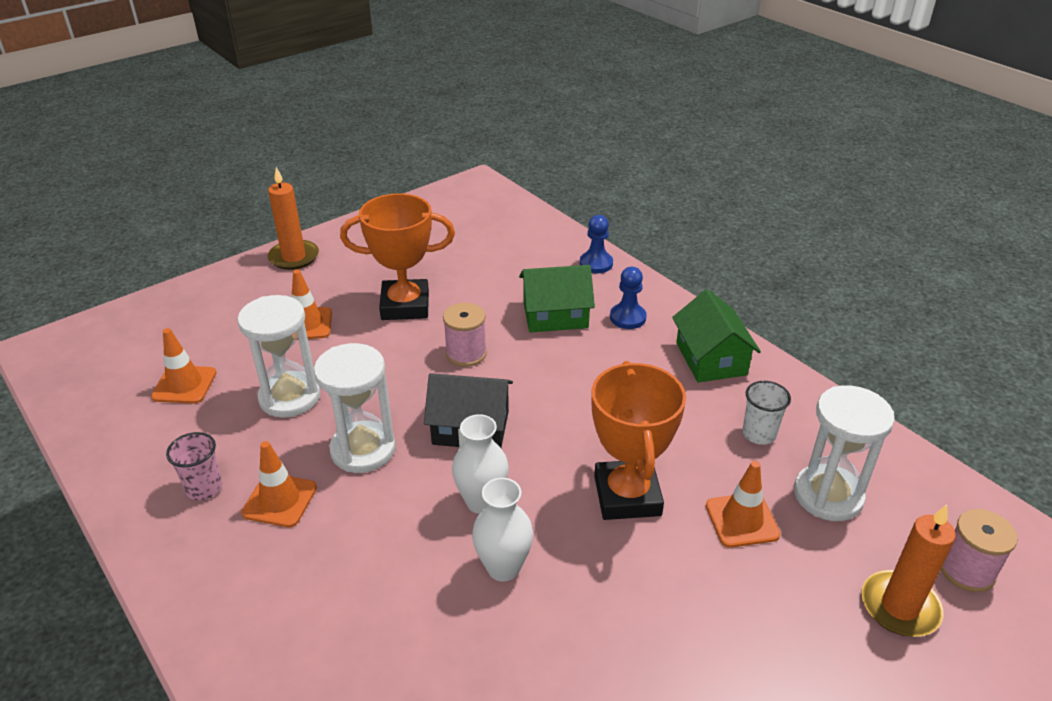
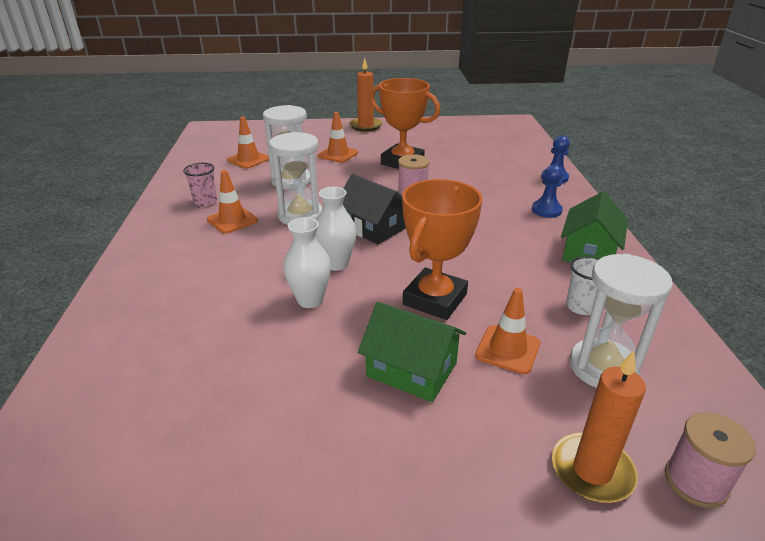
camera: 35 degrees right, 5 degrees down
green house [519,265,595,332] -> green house moved to [358,302,466,402]

